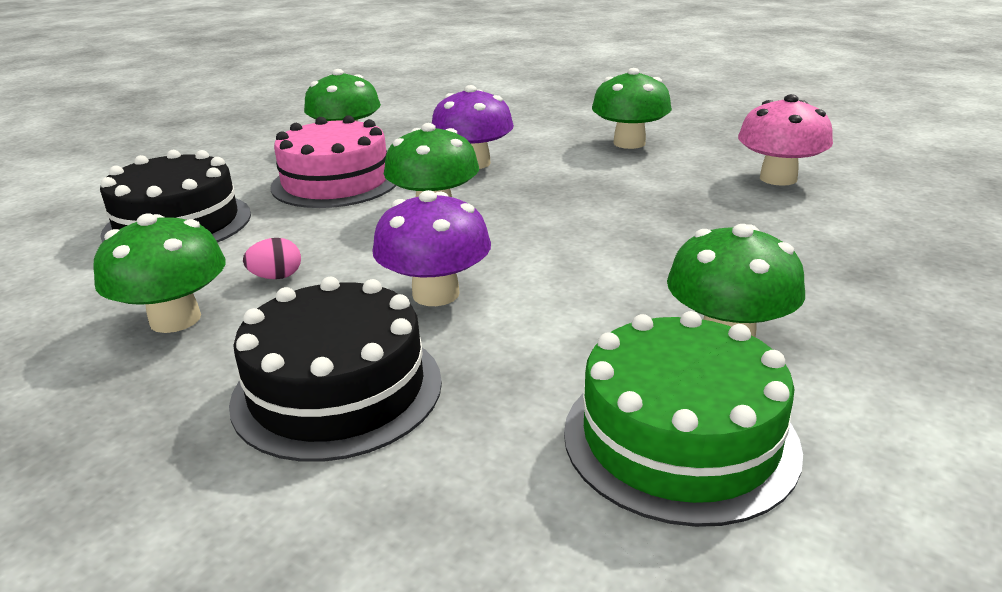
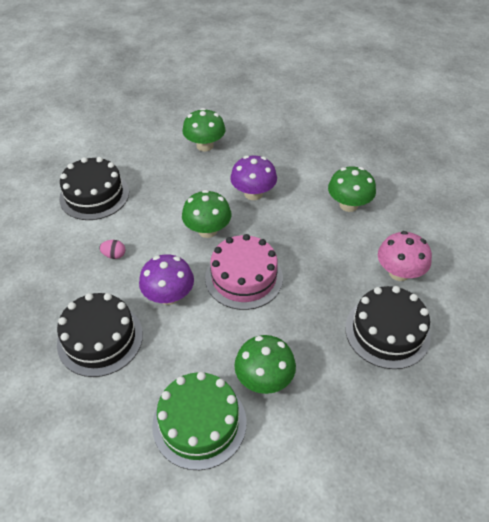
camera: 25 degrees right, 20 degrees up
green mushroom [93,213,226,333] -> none
pink cake [270,115,397,208] -> pink cake moved to [205,234,283,310]
none -> black cake [345,286,431,369]

